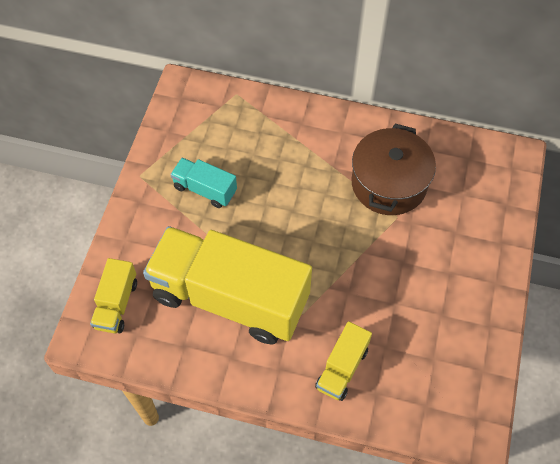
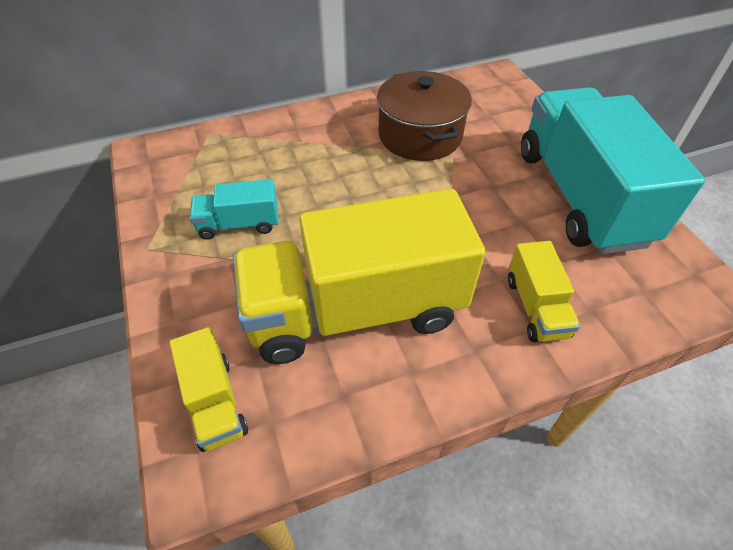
camera: 35 degrees left, 10 degrees down
none -> turquoise truck [521,87,705,254]

